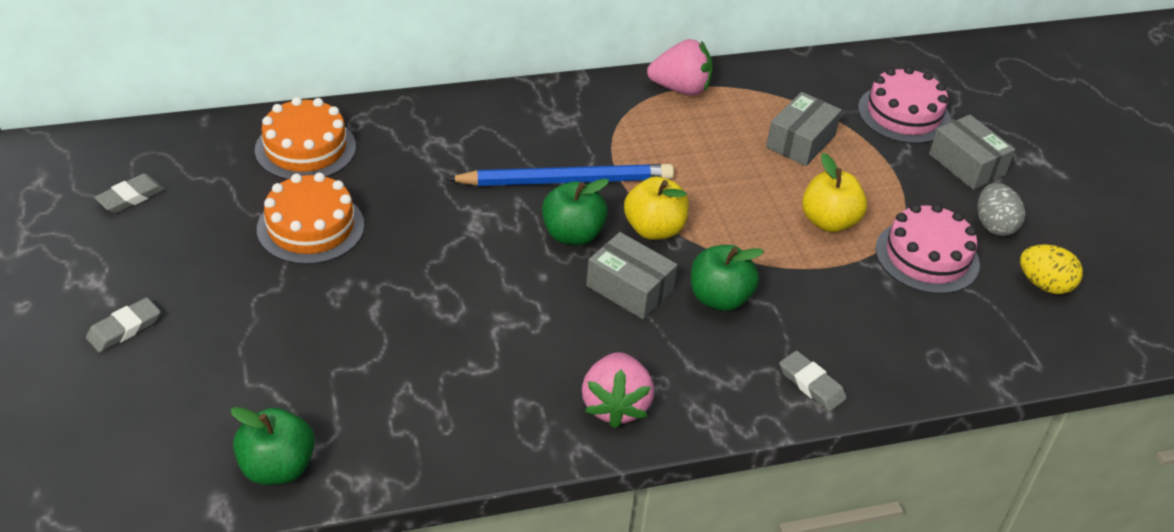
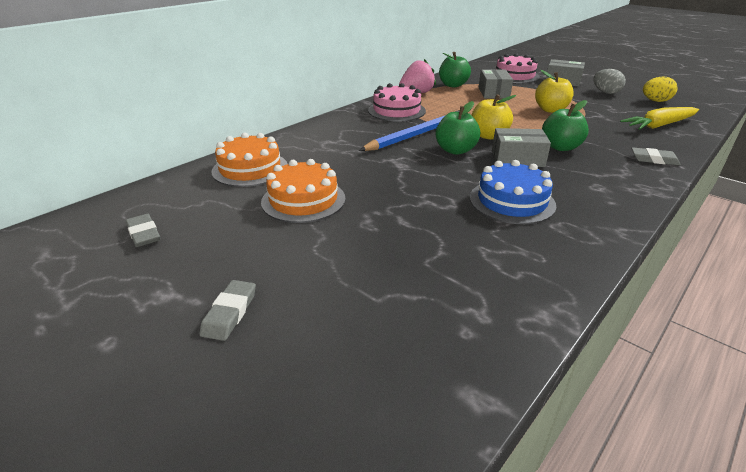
camera: 30 degrees left, 10 degrees down
grey eraser [94,173,165,213] -> grey eraser turned 45 degrees counterclockwise [125,214,160,247]
green apple [230,407,315,485] -> green apple moved to [439,52,471,87]
pink strawberry [582,352,654,429] -> none
pink cake [875,203,980,294] -> pink cake moved to [368,83,426,122]
none -> blue cake [470,160,556,224]
none -> yellow carrot [620,107,699,130]

